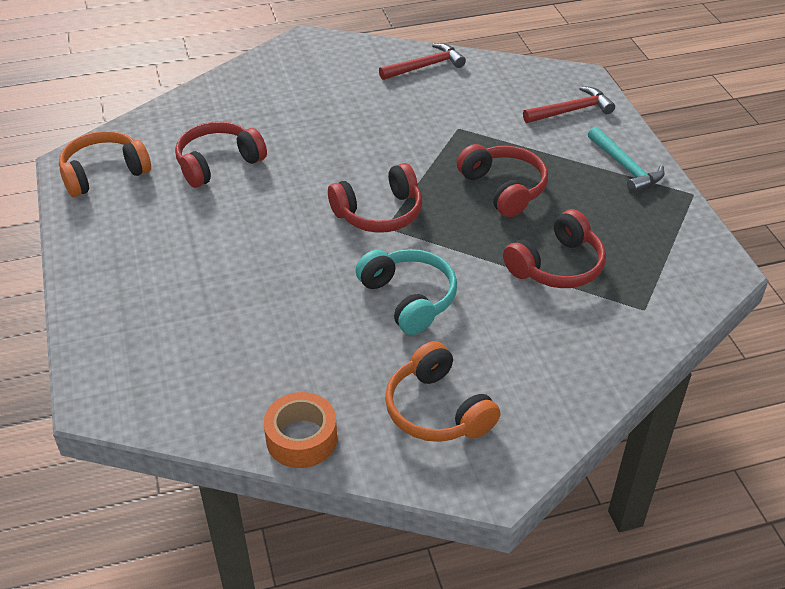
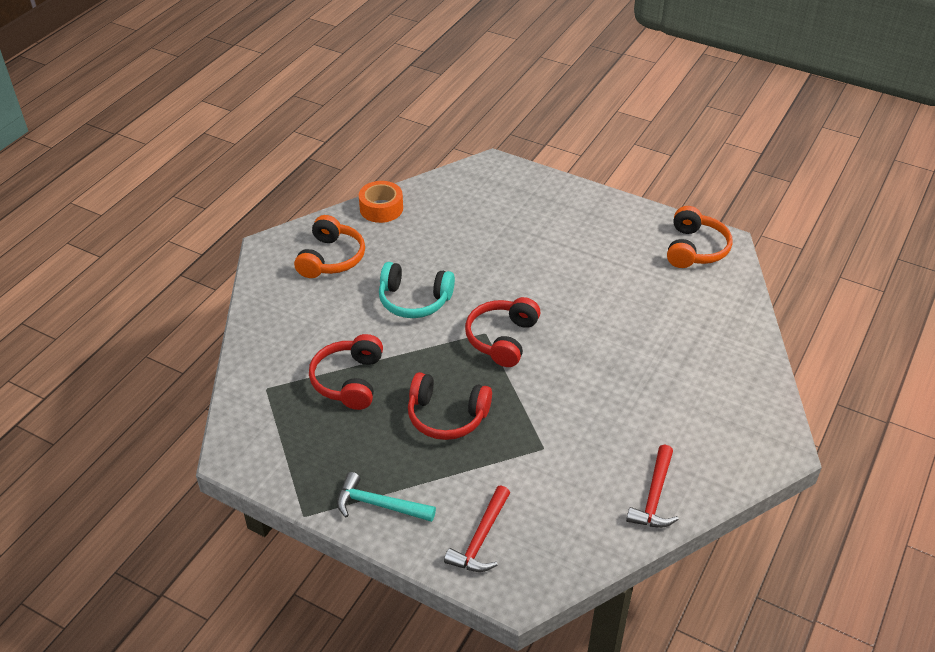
camera: 135 degrees right, 0 degrees up
red headphones [175,122,267,188] -> none
orange headphones [385,341,500,442] -> orange headphones turned 90 degrees clockwise [294,215,365,278]

